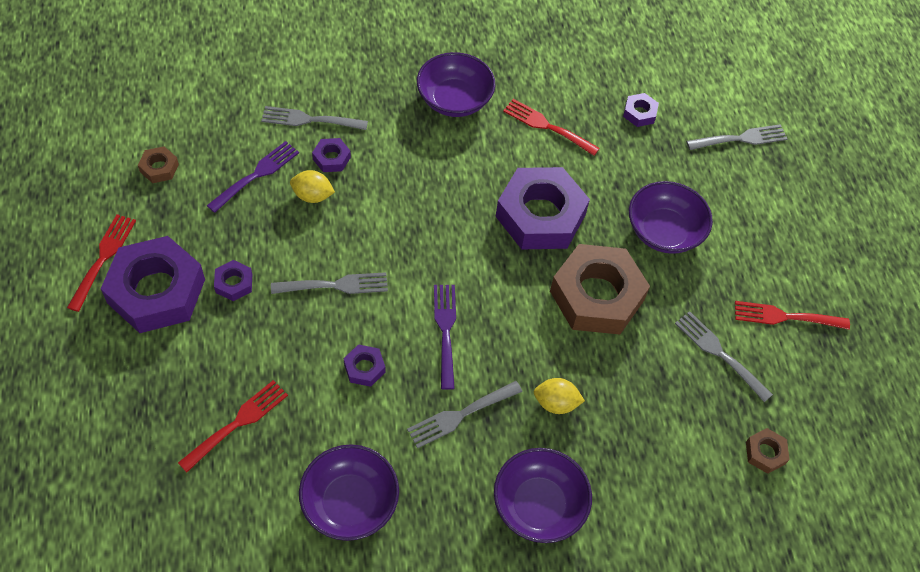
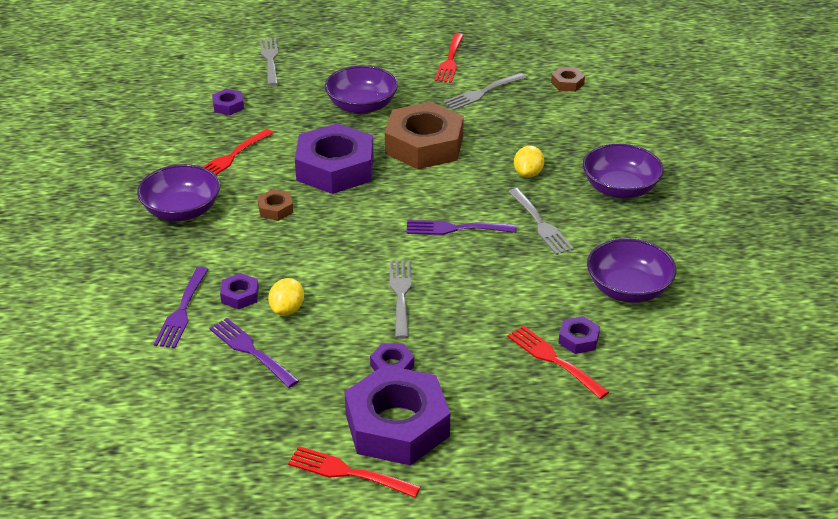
camera: 80 degrees left, 20 degrees down
brown nut [138,146,179,183] -> brown nut moved to [257,189,293,221]
grey fork [261,106,368,130] -> purple fork [154,267,209,348]
purple nut [344,344,385,387] -> purple nut moved to [559,316,600,354]

